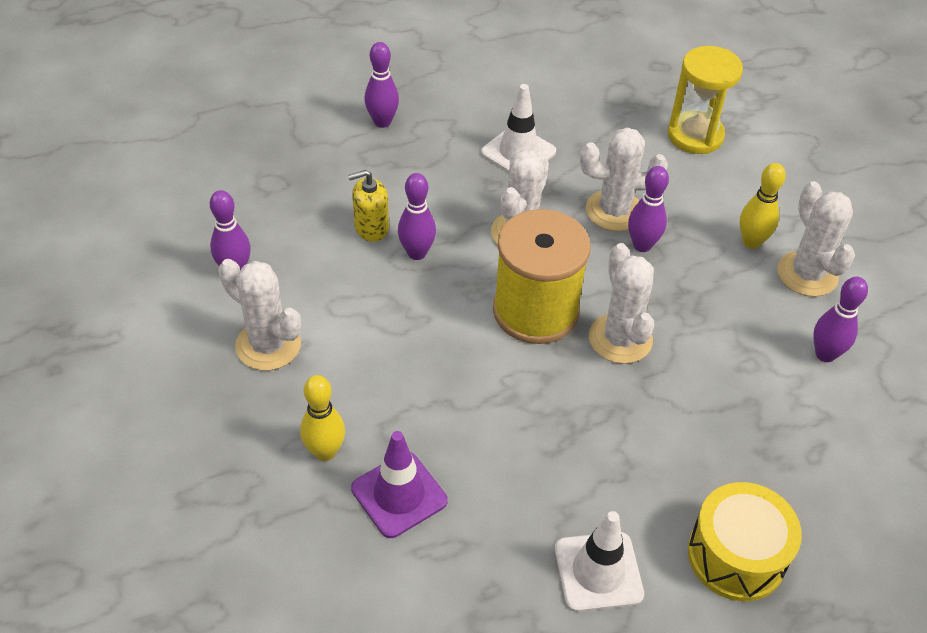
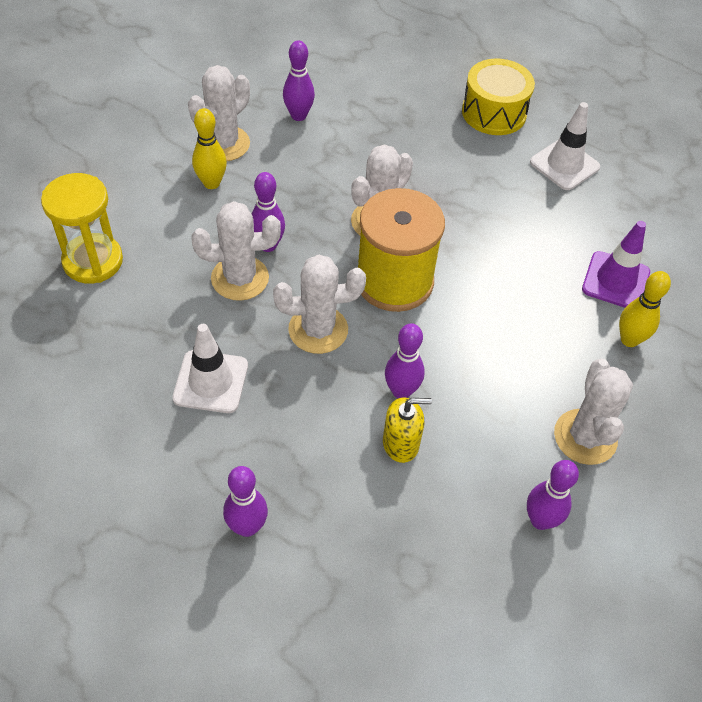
camera: 125 degrees left, 5 degrees up
yellow soap dispenser [348,170,389,242] -> yellow soap dispenser turned 45 degrees counterclockwise [383,398,432,463]
white cactus [580,128,668,231] -> white cactus turned 60 degrees counterclockwise [191,201,281,301]

